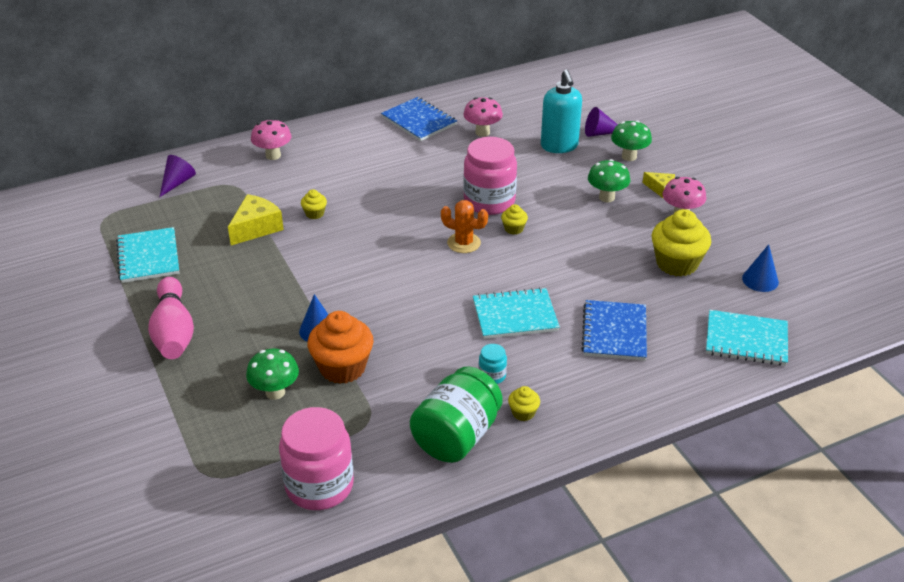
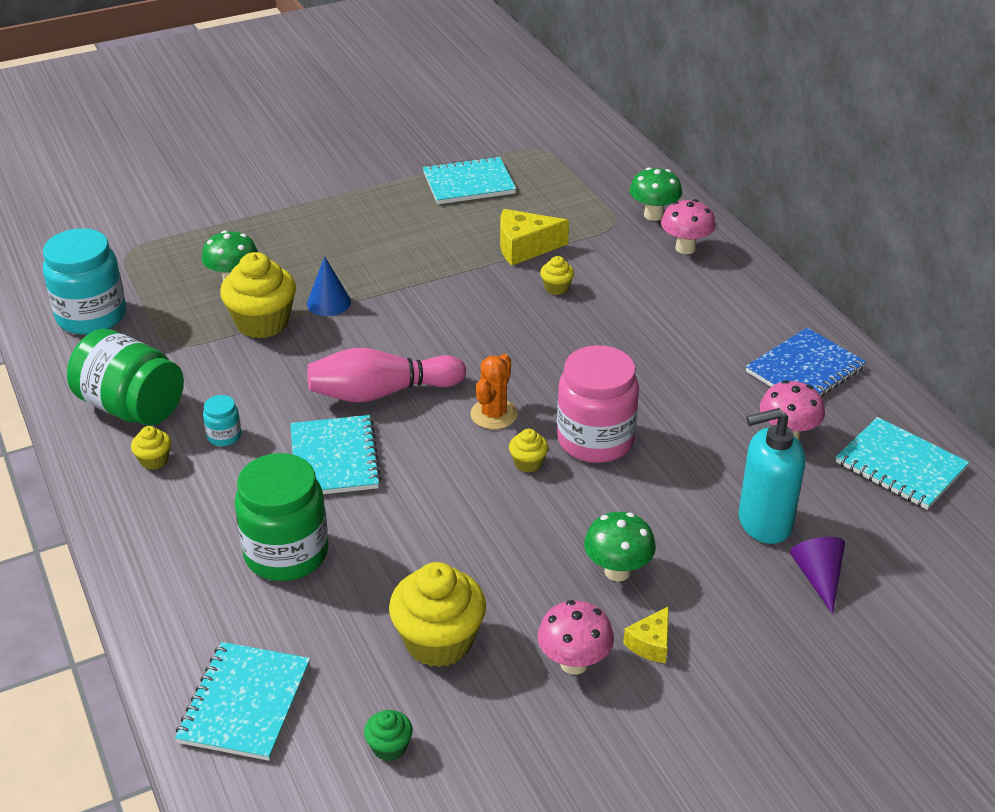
camera: 90 degrees right, 0 degrees up
pink bowling pin [148,277,194,359] -> pink bowling pin moved to [307,348,466,403]
purple cone [160,155,196,197] -> none
yellow cheese [228,194,284,245] -> yellow cheese turned 135 degrees clockwise [500,209,569,265]
pink jar [279,407,354,510] -> turquoise jar [43,228,126,335]
orange cupcake [307,311,374,384] -> yellow cupcake [220,252,296,339]
blue notebook [581,300,647,361] -> green jar [235,453,329,581]
green mushroom [611,120,652,161] -> green mushroom moved to [629,168,682,221]
blue cone [742,244,779,292] -> green cupcake [364,710,413,761]
none -> turquoise notebook [836,417,969,510]

